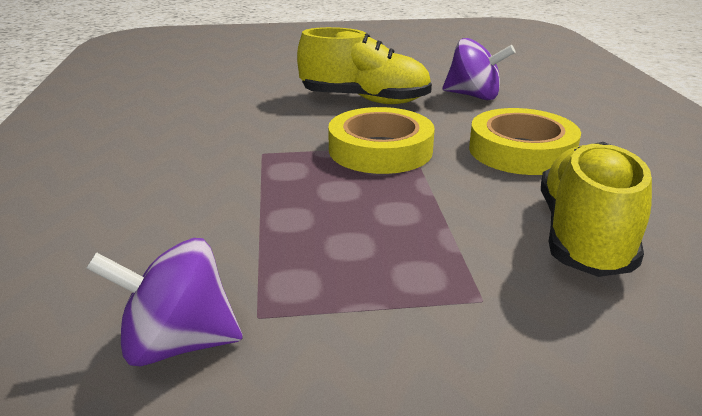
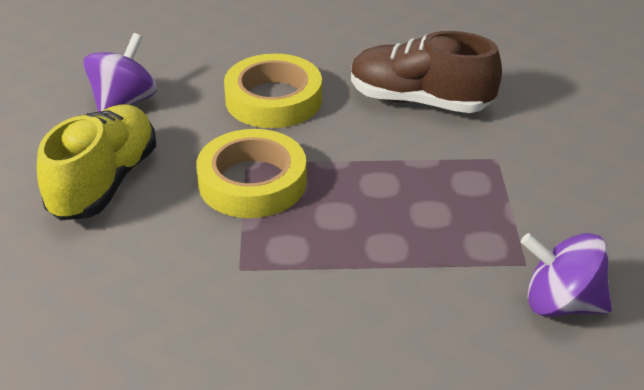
camera: 85 degrees left, 10 degrees up
purple spinning top [86,238,242,366] -> purple spinning top turned 105 degrees clockwise [521,233,612,317]
yellow shoe [541,142,652,277] -> brown shoe [351,31,502,113]

